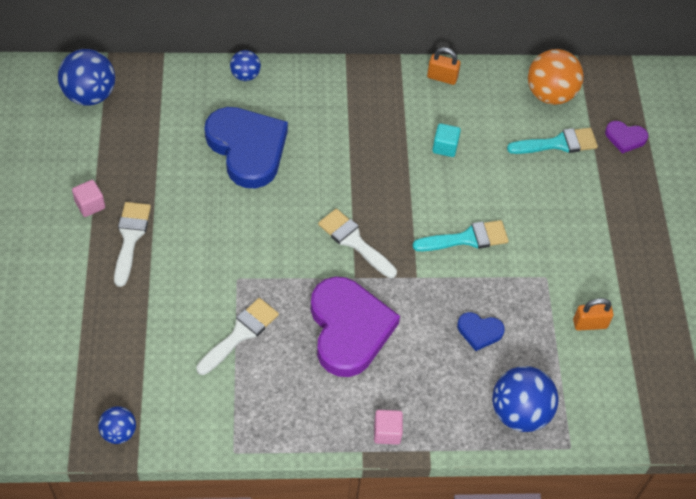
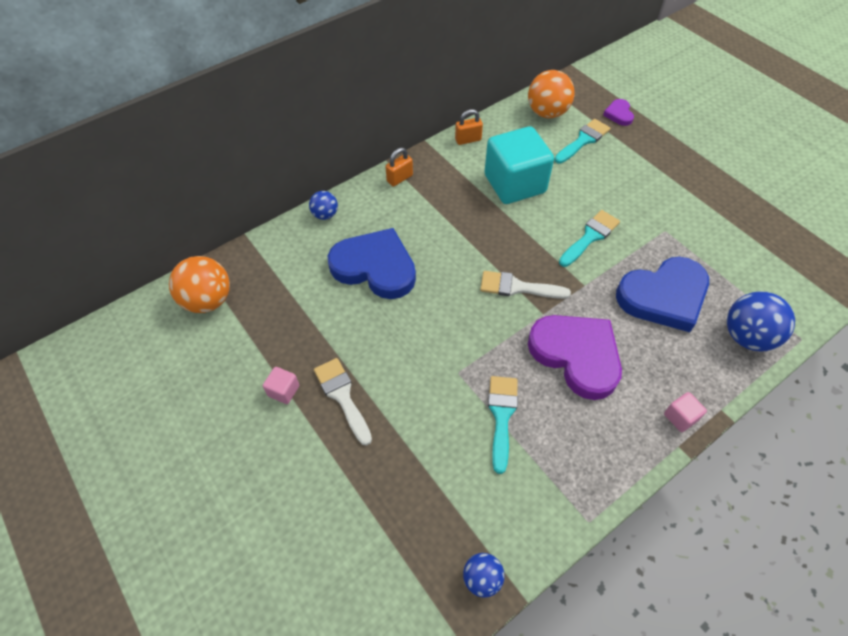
camera: 30 degrees left, 0 degrees up
blue ball [58,49,115,106] -> orange ball [169,256,230,313]
white brush [196,298,279,375] -> turquoise brush [488,376,518,474]
turquoise cube [432,123,461,157] -> turquoise cube [484,126,554,204], size x2.48
blue heart [457,312,505,351] -> blue heart [616,257,709,332], size x2.23
orange padlock [573,298,614,331] -> orange padlock moved to [386,148,413,187]
purple heart [605,121,648,154] -> purple heart turned 105 degrees clockwise [603,99,634,126]

